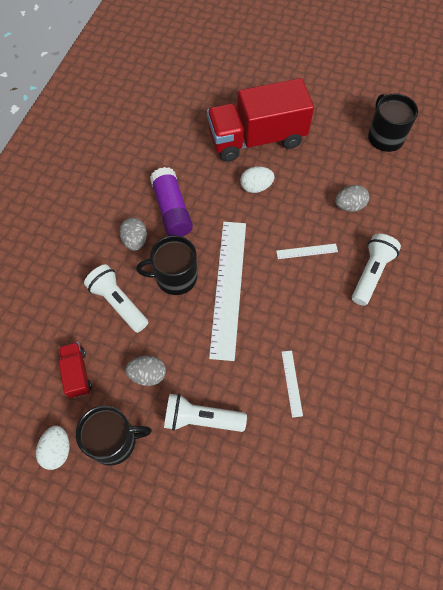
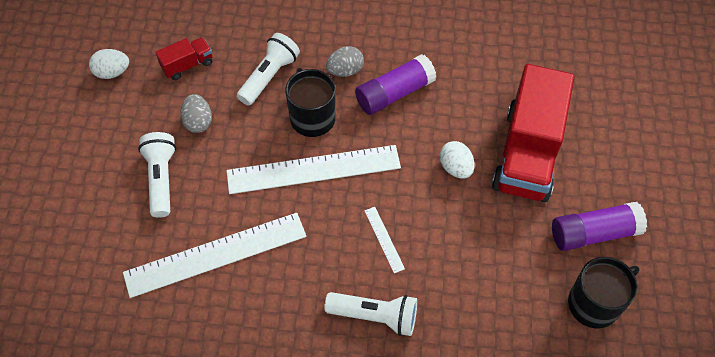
camera: 75 degrees right, 5 degrees down
black mug [76,406,152,466] -> none
red truck [207,78,314,162] -> red truck turned 135 degrees counterclockwise [492,64,575,202]
white ruler [282,351,303,418] -> white ruler [123,213,306,298], size x2.41
grey egg [335,185,369,212] -> none
none -> purple glue stick [552,202,647,251]

